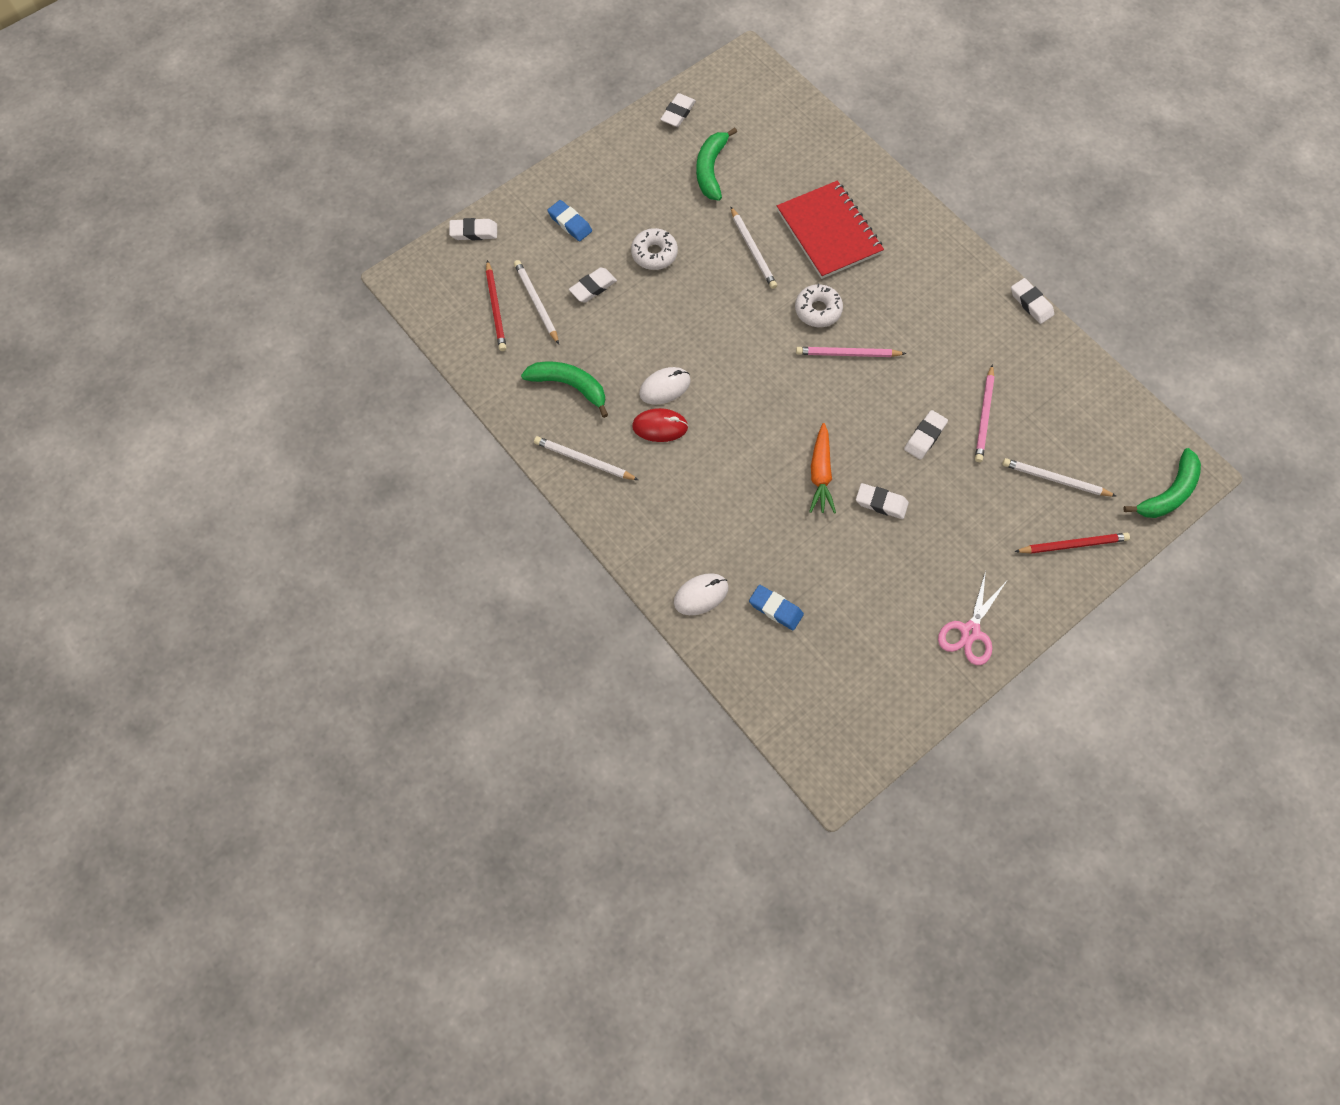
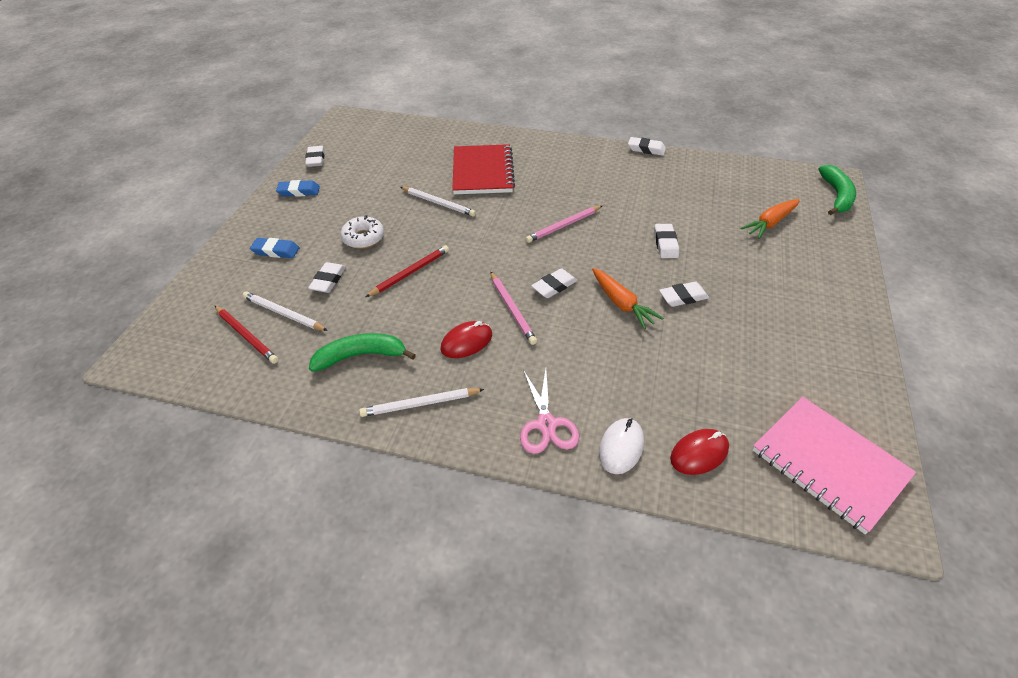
camera: 35 degrees left, 20 degrees down
white eraser [449,218,497,240] -> white eraser moved to [531,268,577,298]
white mouse [639,367,691,404] -> none
green banana [696,128,737,201] -> none
blue eraser [749,585,804,630] -> blue eraser moved to [276,180,320,197]
red notebook [777,181,884,279] -> red notebook turned 60 degrees clockwise [452,144,515,194]
white donut [795,284,843,327] -> none
pink scissors [938,570,1007,665] -> pink scissors moved to [520,369,579,454]
pink pencil [975,364,994,462] -> pink pencil moved to [490,272,537,345]
white pencil [1002,458,1116,496] -> orange carrot [740,199,800,239]
red pencil [1014,533,1130,554] -> red pencil moved to [366,245,449,297]
none -> red mouse [670,429,729,475]
none -> pink notebook [752,397,916,534]

